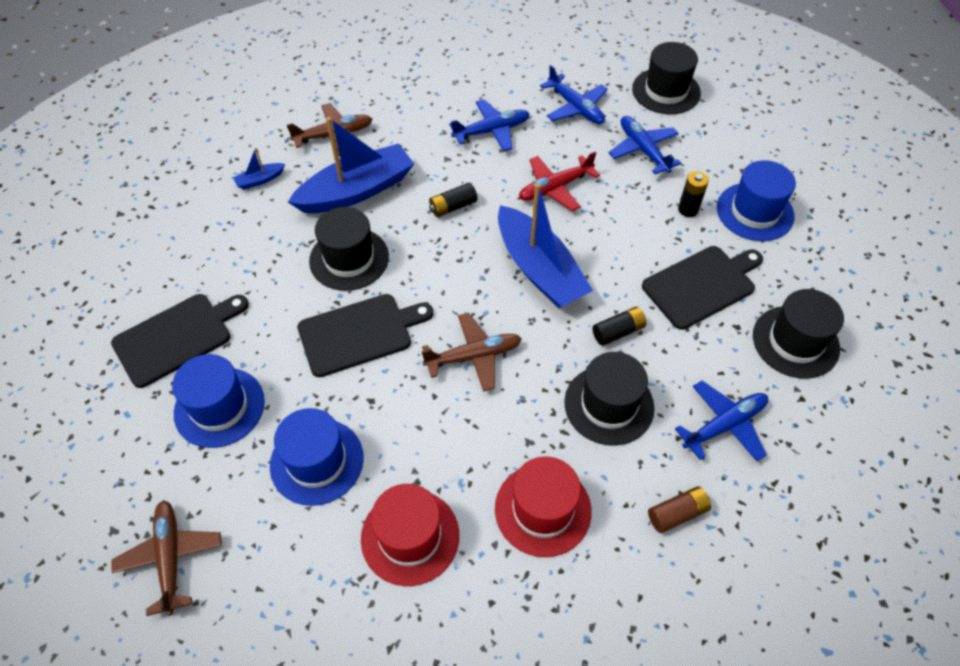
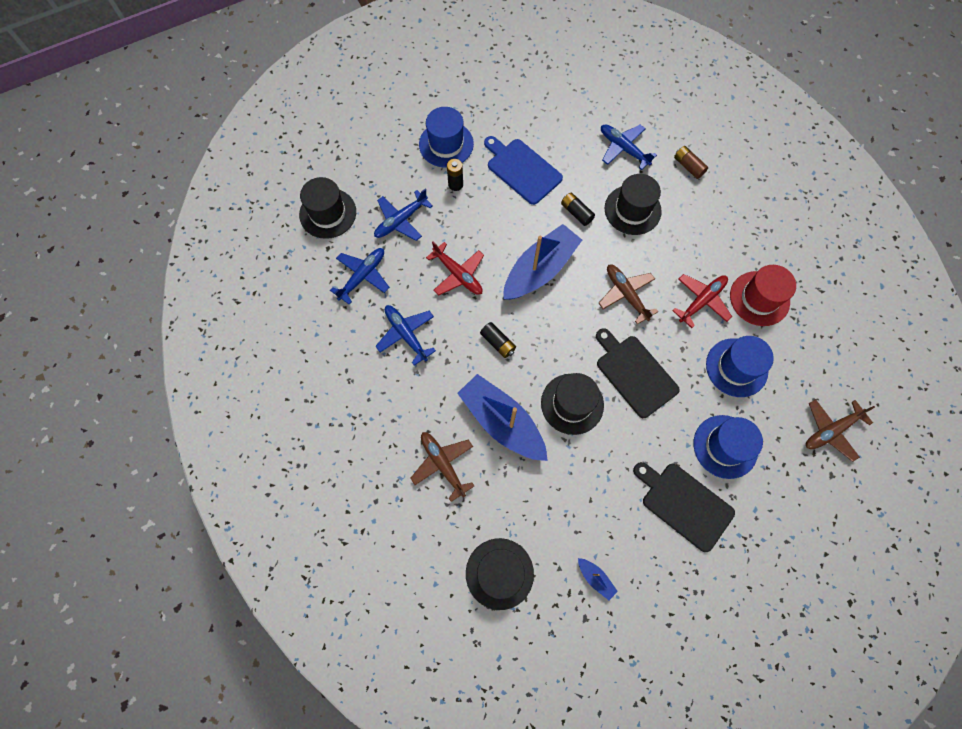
camera: 105 degrees left, 15 degrees up
blue boat [233,148,285,189] -> blue boat moved to [578,558,618,600]
red hat [495,456,592,557] -> none
black cutting board [642,246,763,330] -> blue cutting board [484,136,563,205]
black hat [753,289,844,379] -> black hat moved to [466,538,534,610]
none -> red plane [673,274,732,328]

